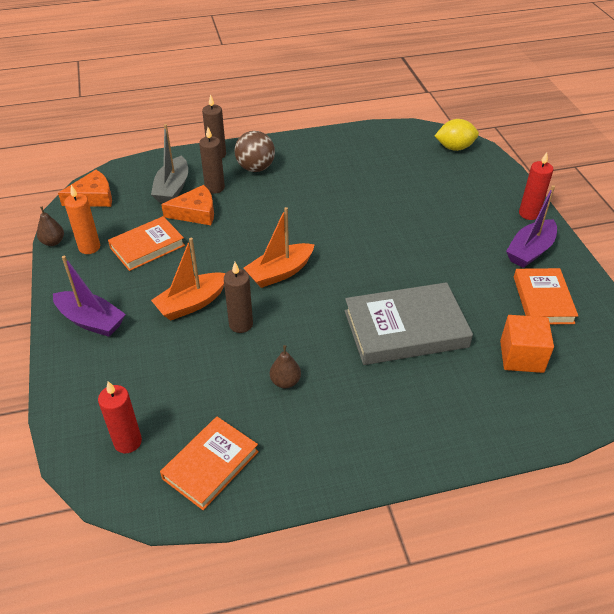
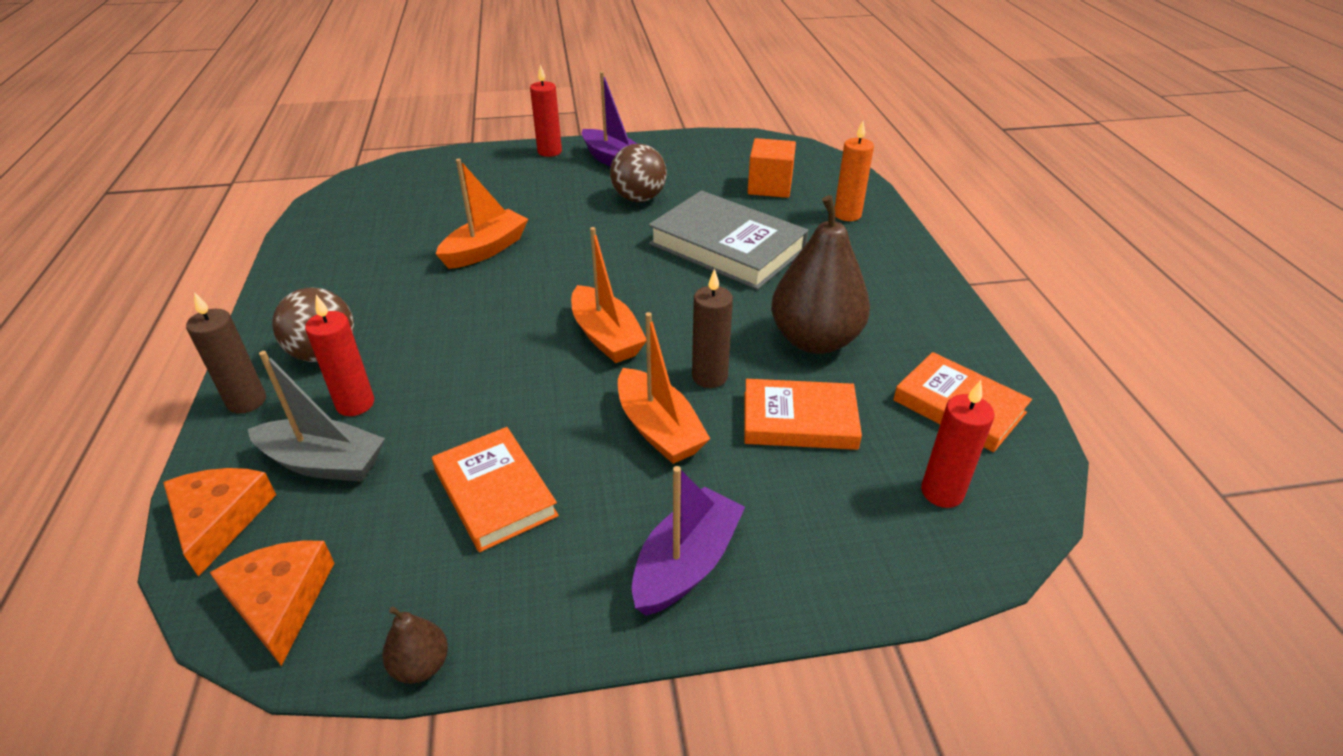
camera: 85 degrees left, 5 degrees down
orange candle [64,185,100,254] -> orange candle moved to [835,121,874,221]
orange cheese [161,185,214,225] -> orange cheese moved to [163,468,276,577]
brown candle [199,127,225,194] -> red candle [305,295,374,416]
brown pear [270,345,301,388] -> brown pear [771,195,870,354], size x2.29
grey book [345,282,473,365] -> grey book turned 45 degrees counterclockwise [649,191,809,290]
yellow lemon [435,119,479,151] -> none
orange book [514,268,578,324] -> orange book moved to [744,379,862,450]
none -> orange boat [436,159,528,269]
none -> brown ball [610,144,667,202]

